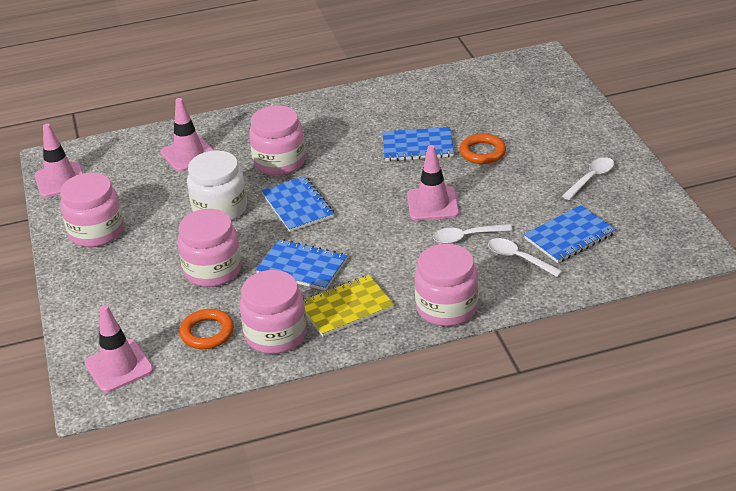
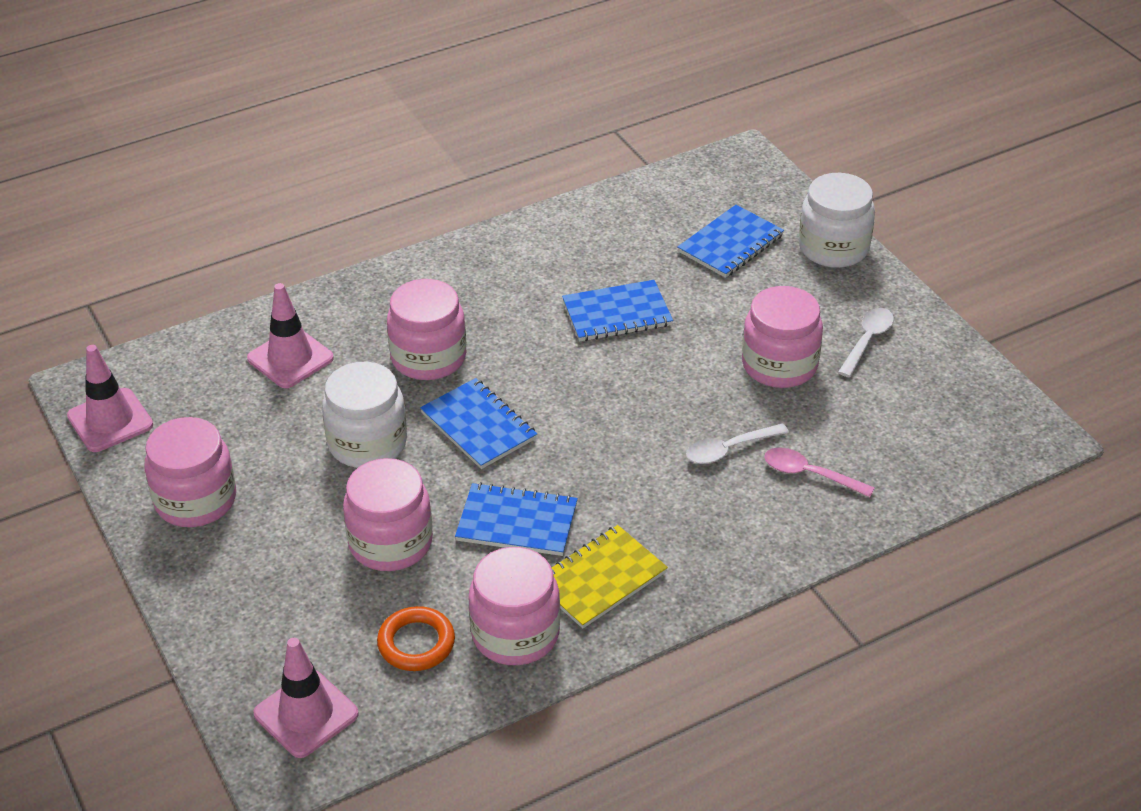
camera: 15 degrees left, 5 degrees up
pink traffic cone [407,145,459,221] -> none
pink jar [414,244,478,326] -> pink jar moved to [742,286,823,388]
orange ring [460,133,506,164] -> none
white spoon [488,238,563,277] -> pink spoon [764,447,874,497]
blue notebook [524,205,616,263] -> blue notebook moved to [677,205,784,278]
none -> white jar [799,173,875,268]

